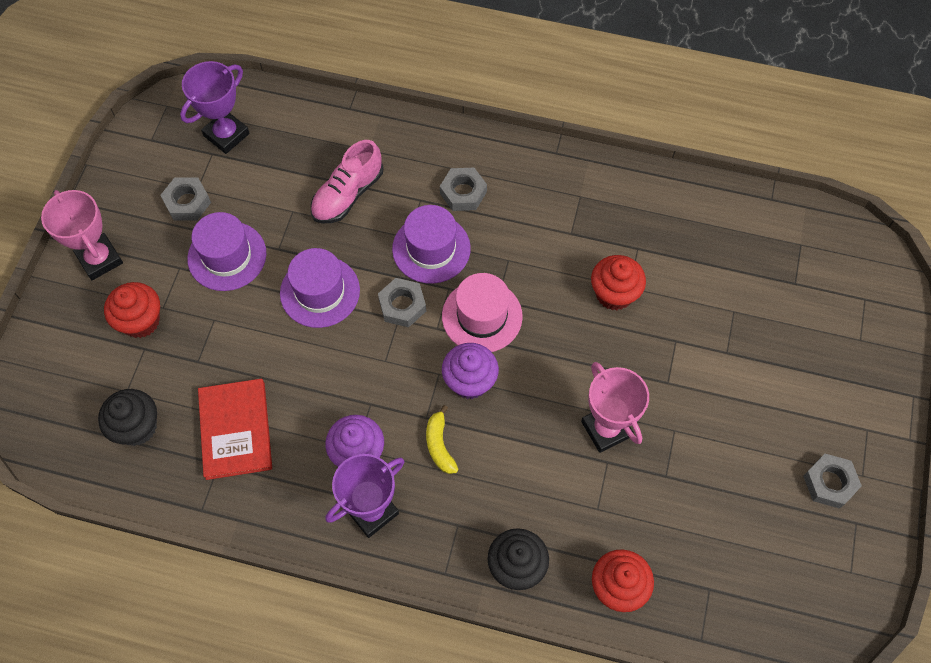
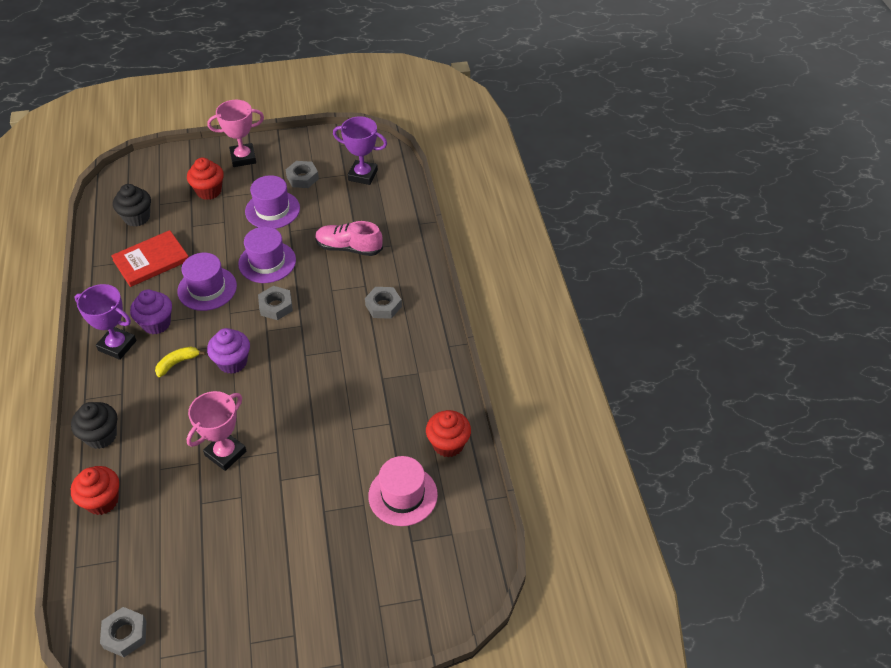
camera: 65 degrees right, 15 degrees down
pink trophy [41,190,123,280] -> pink trophy turned 45 degrees clockwise [207,100,264,167]
purple hat [392,205,471,284] -> purple hat moved to [177,253,237,311]
pink hat [442,273,523,352] -> pink hat moved to [368,456,438,526]
red cupcake [591,255,646,310] -> red cupcake moved to [426,410,471,457]
grey nut [803,454,862,509] -> grey nut moved to [100,607,147,657]

